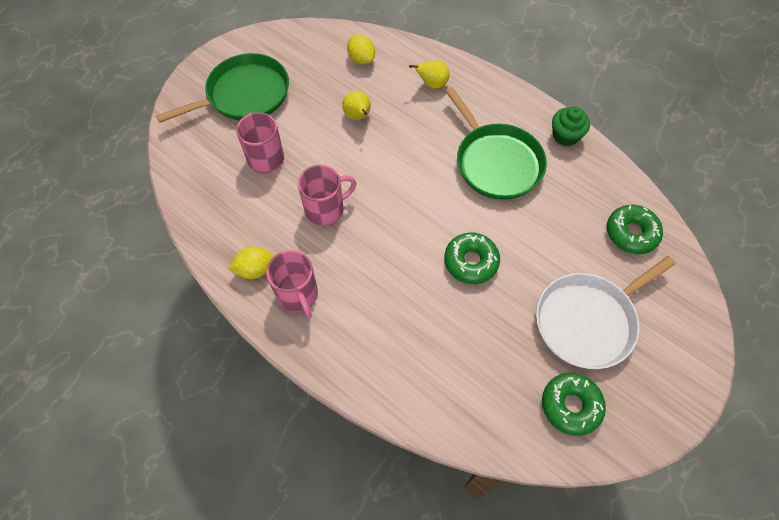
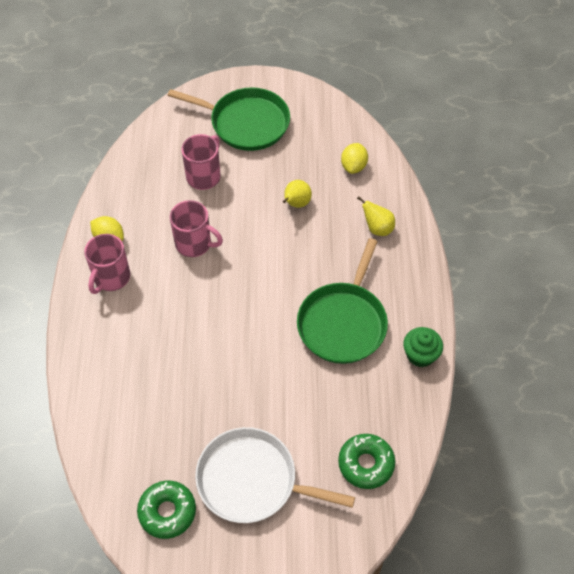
camera: 50 degrees right, 5 degrees down
green donut [444,233,500,284] -> none

